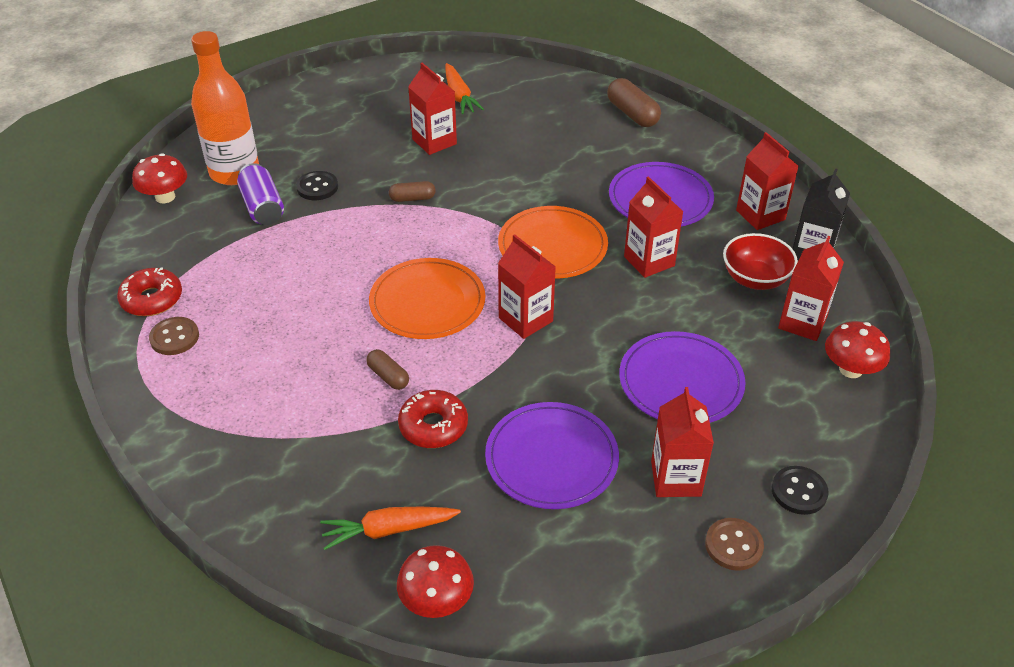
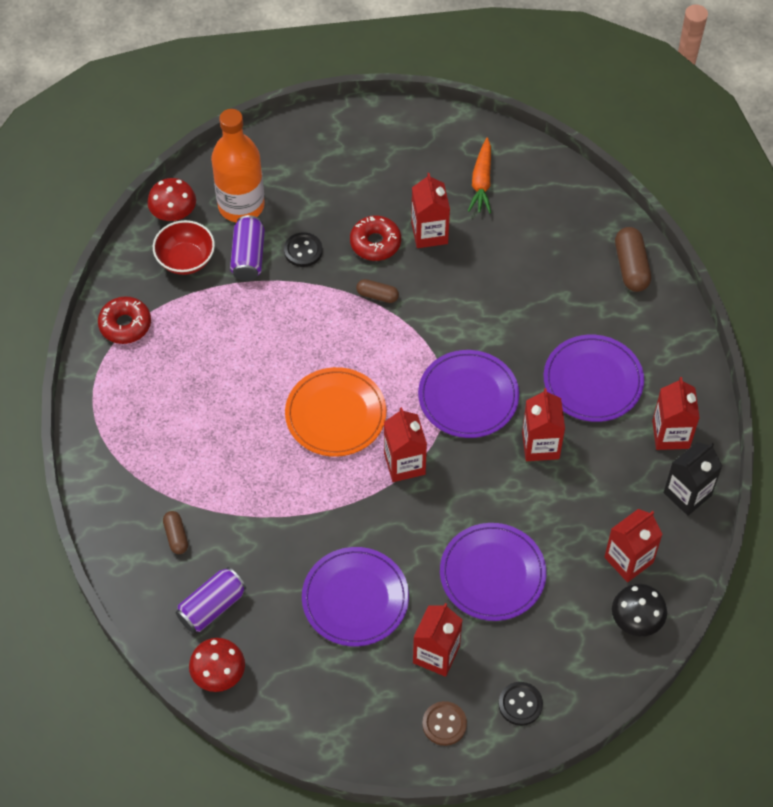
camera: 25 degrees right, 15 degrees up
brown button [149,317,199,355] -> none
orange carrot [320,507,461,550] -> purple can [176,567,246,633]
brown capsule [366,349,409,390] -> brown capsule moved to [163,511,188,554]
red donut [398,390,468,448] -> red donut moved to [350,216,401,261]
orange plate [498,206,608,279] -> purple plate [418,350,519,438]
red bowl [723,233,798,290] -> red bowl moved to [153,220,215,275]
red mushroom [825,321,890,378] -> black mushroom [612,584,667,636]

